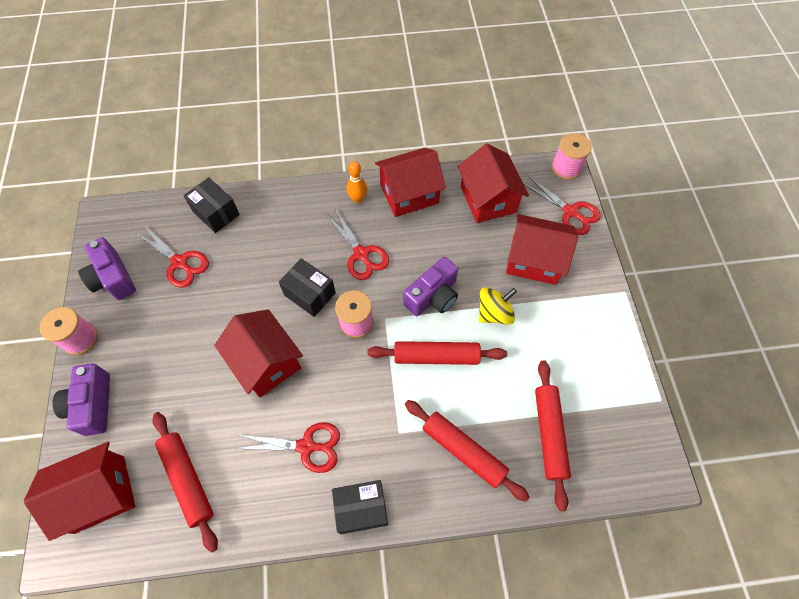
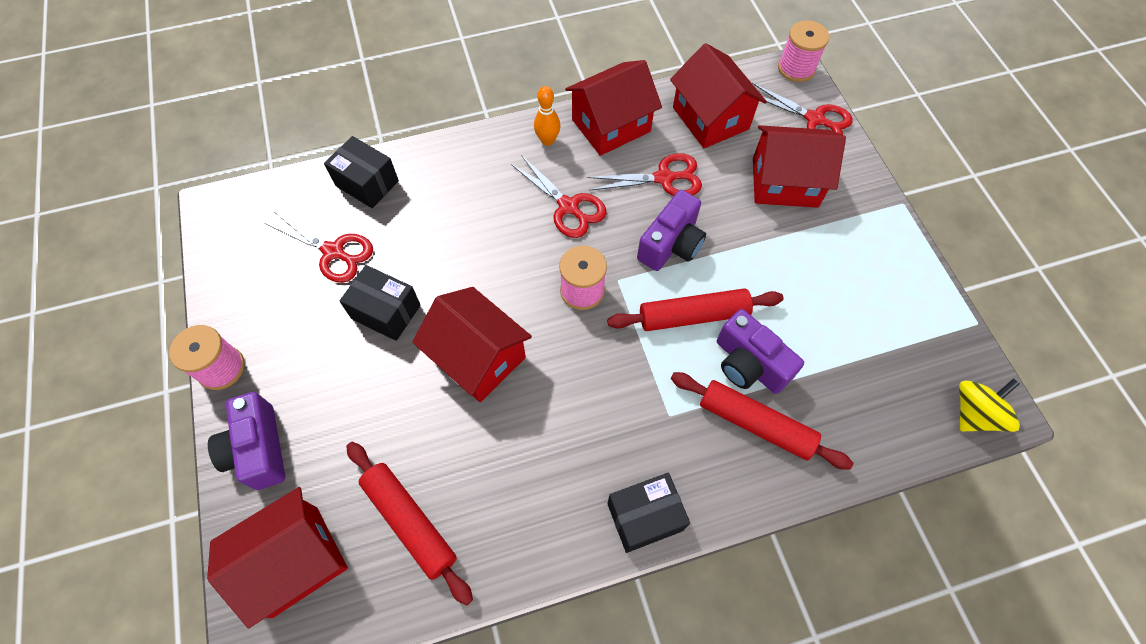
camera: 10 degrees left, 0 degrees up
purple camera [78,237,136,300] -> purple camera moved to [717,309,804,394]
red scissors [234,422,340,473] -> red scissors moved to [587,153,702,196]
black box [279,258,336,317] -> black box moved to [340,265,421,341]
yellow spinning top [479,287,517,325] -> yellow spinning top moved to [959,378,1020,432]
red rolling pin [535,360,571,511] -> none

